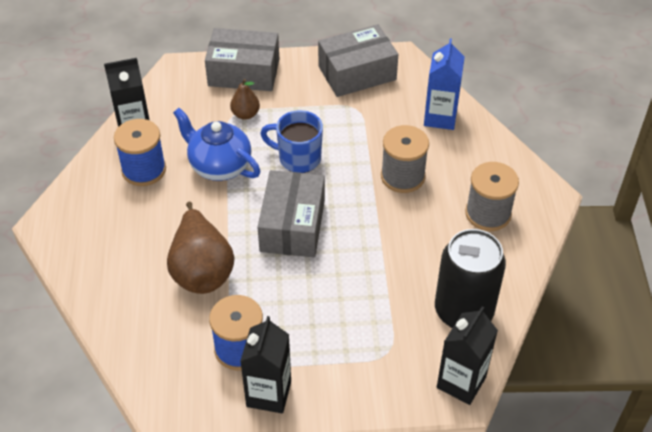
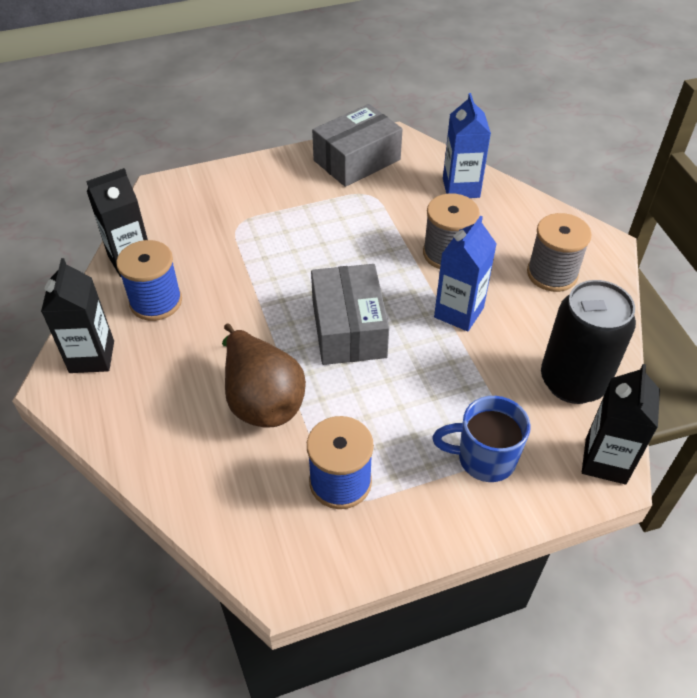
camera: 15 degrees left, 0 degrees up
blue teapot [173,108,260,181] -> none
grey box [205,28,279,91] -> none
brown pear [230,79,260,120] -> none
black carton [240,316,291,413] -> black carton moved to [41,258,114,373]
blue mug [260,110,323,173] -> blue mug moved to [432,396,531,482]
none -> blue carton [434,216,497,332]

